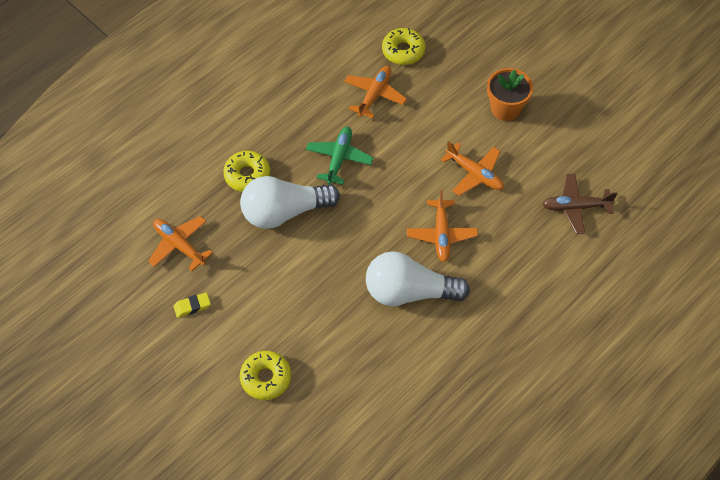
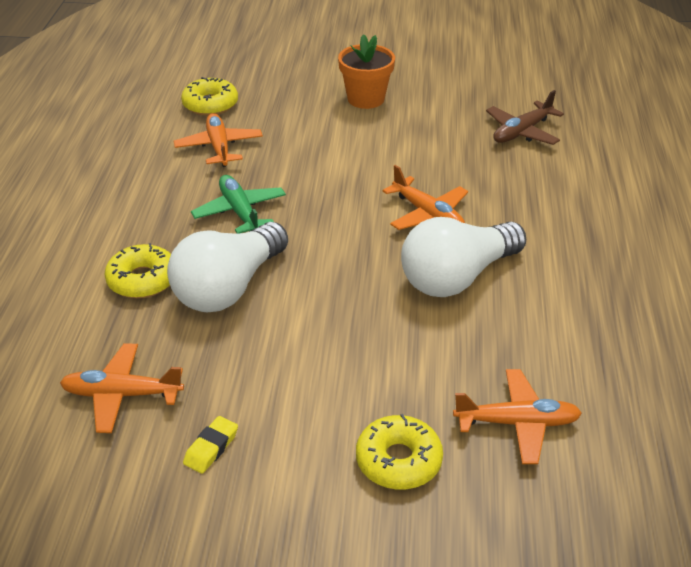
camera: 40 degrees left, 20 degrees down
orange plane [441,141,504,196] -> orange plane moved to [453,369,582,464]

